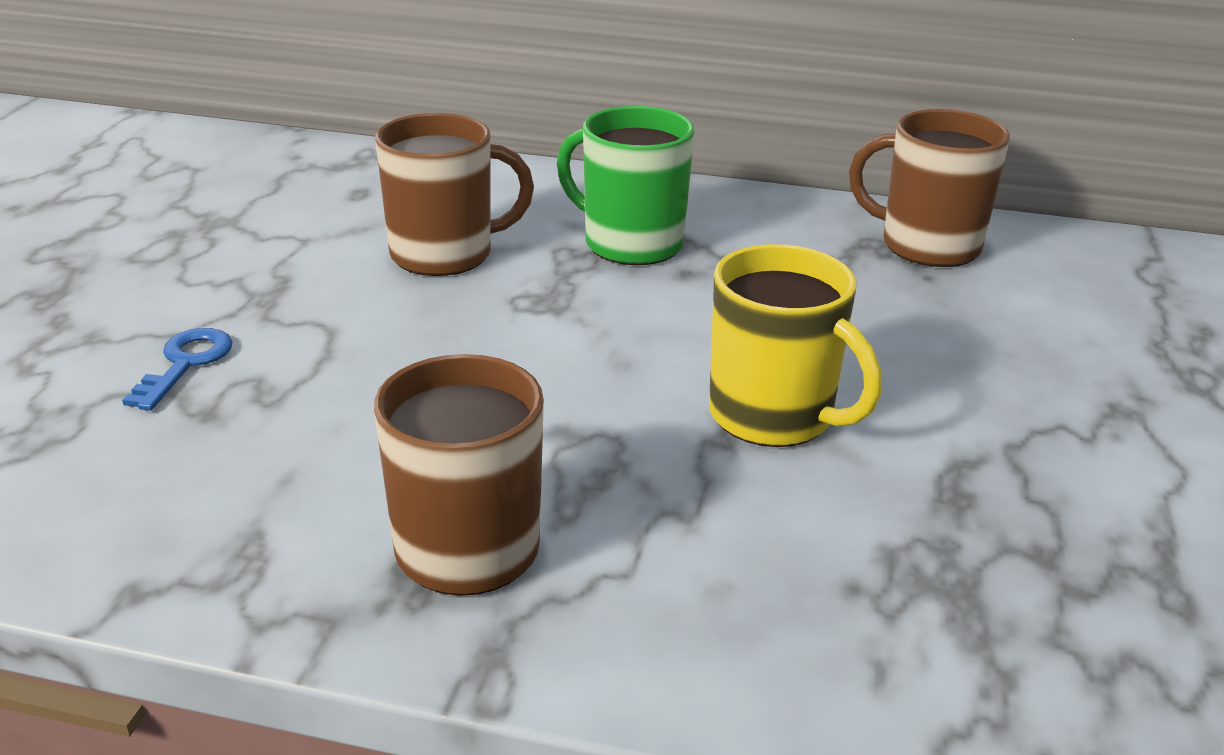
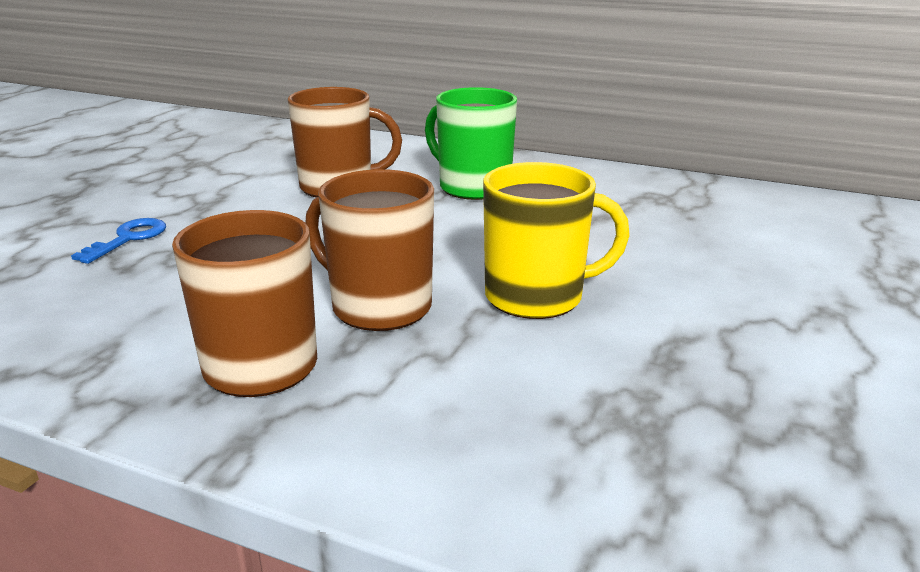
camera: 10 degrees right, 5 degrees down
yellow mug [709,244,882,447] -> yellow mug turned 60 degrees counterclockwise [483,162,630,319]
brown mug [849,109,1010,267] -> brown mug moved to [305,169,434,331]

